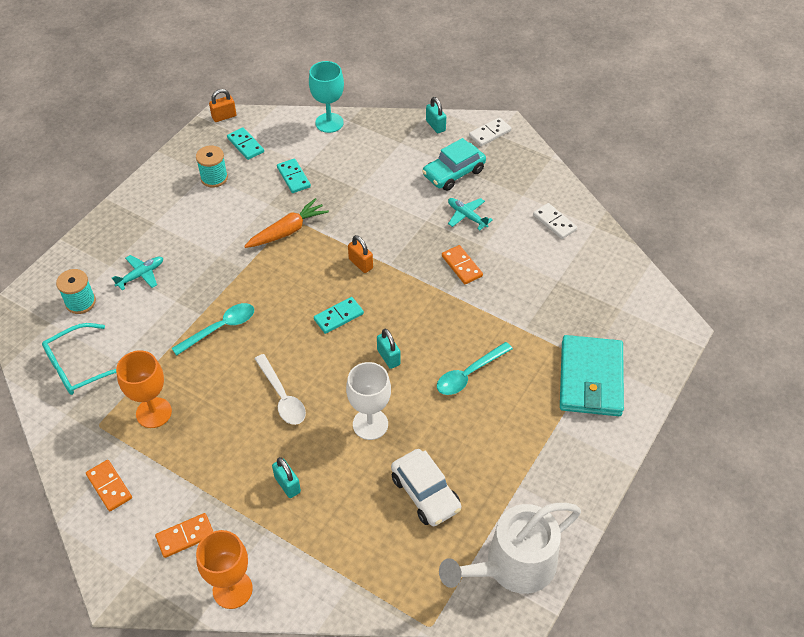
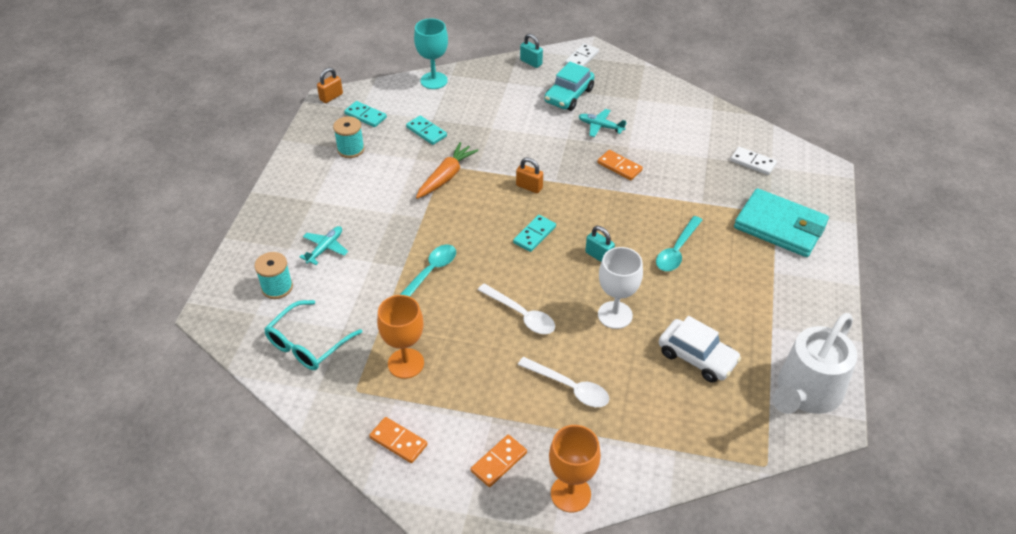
camera: 20 degrees left, 5 degrees down
turquoise padlock [272,457,301,498] -> white spoon [518,357,609,407]
white domino [533,203,577,239] -> white domino moved to [730,147,777,175]
turquoise wallet [560,335,624,416] -> turquoise wallet turned 45 degrees counterclockwise [734,188,829,257]

